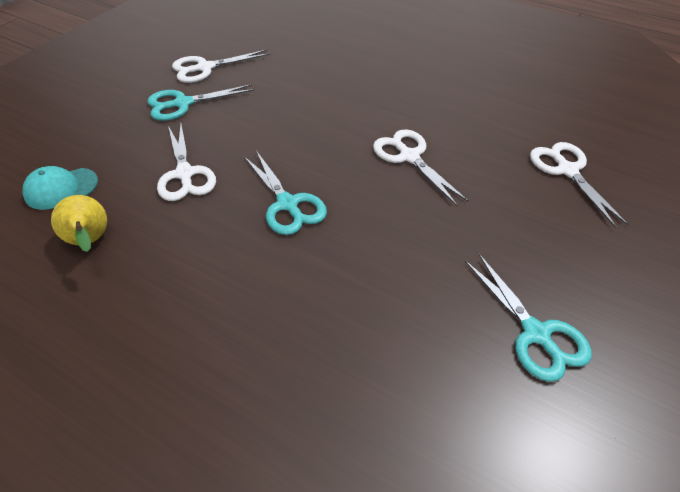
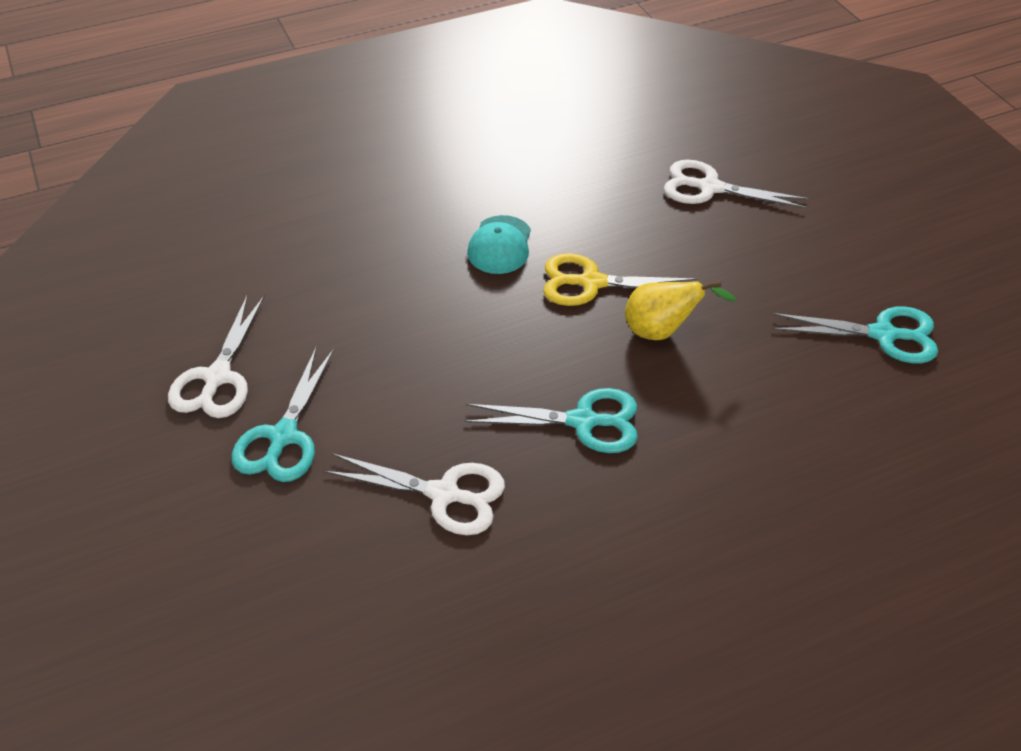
camera: 55 degrees left, 0 degrees up
turquoise cap [22,166,98,210] -> turquoise cap moved to [467,215,531,274]
yellow pear [51,195,107,252] -> yellow pear moved to [625,281,736,340]
white scissors [373,129,469,206] -> yellow scissors [543,253,698,306]

